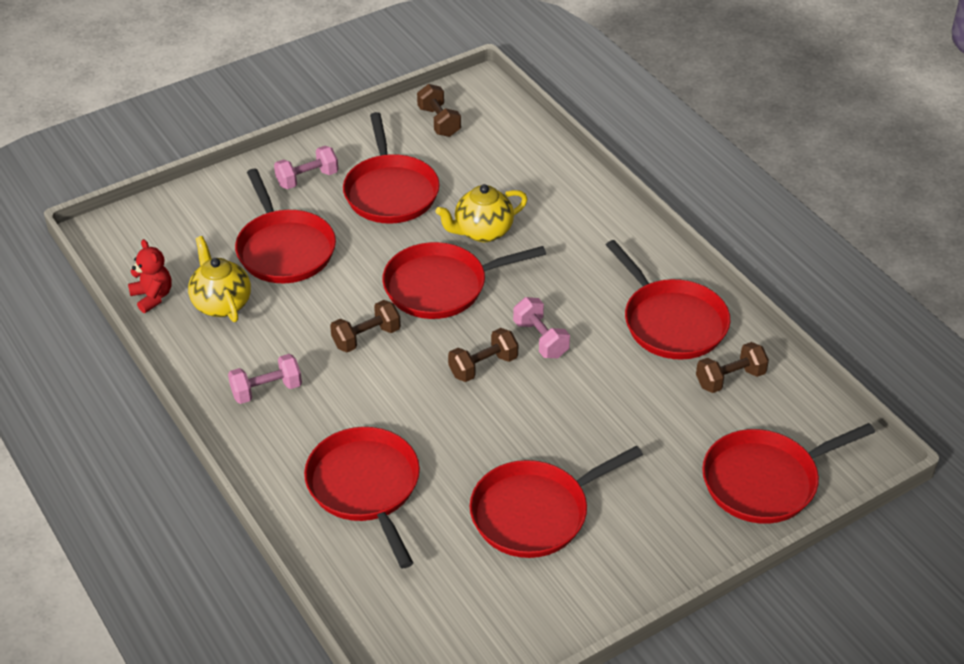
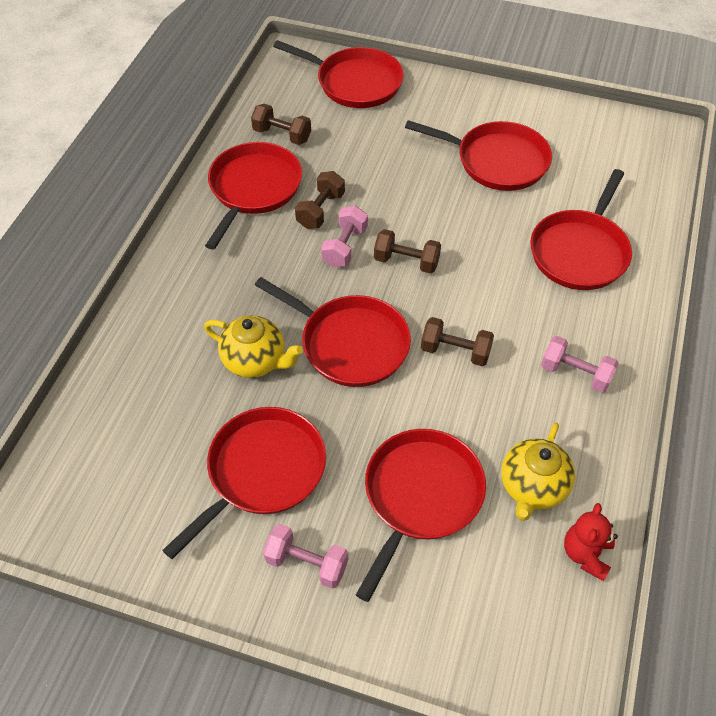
camera: 130 degrees left, 10 degrees up
brown dumbbell [417,84,461,137] -> brown dumbbell moved to [295,171,345,229]

